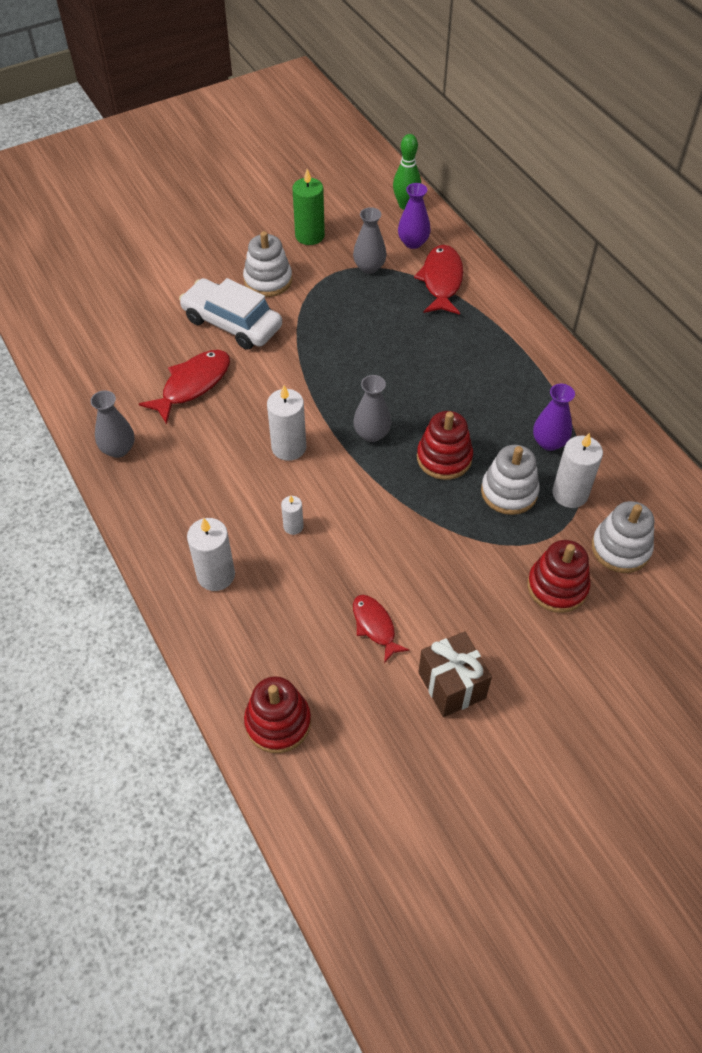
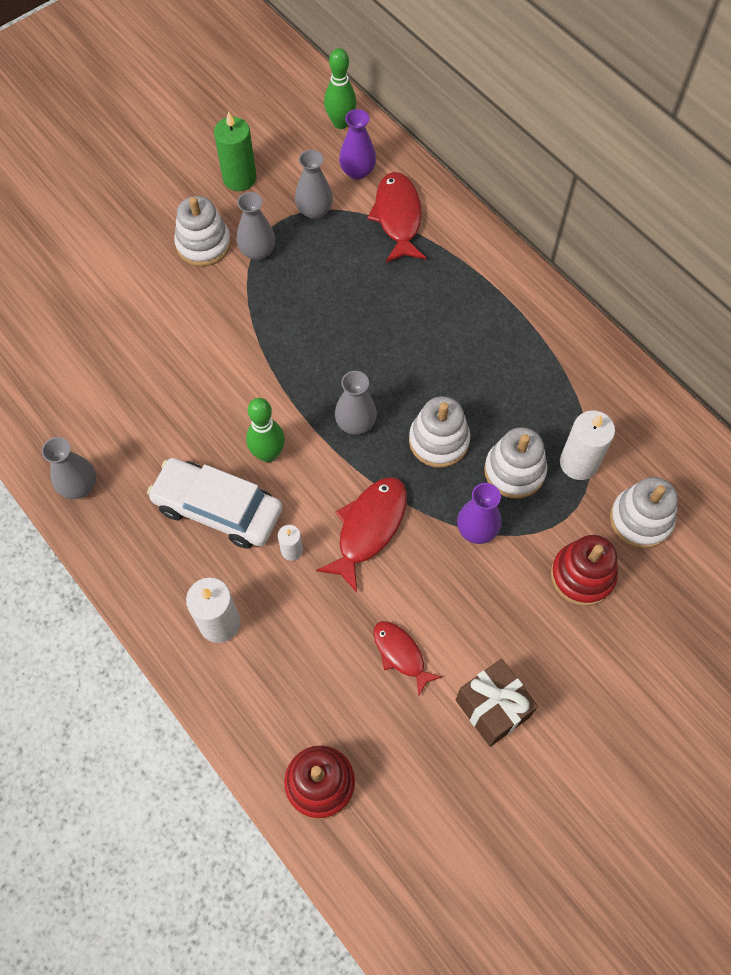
camera: 10 degrees left, 10 degrees up
red fish [139,350,230,424] -> red fish moved to [316,477,407,593]
white car [179,278,282,350] -> white car moved to [147,458,282,549]
white candle [267,385,306,461] -> green bowling pin [246,398,285,463]
red stacking toy [417,411,473,480] -> white stacking toy [409,396,470,468]
purple vase [533,384,575,451] -> purple vase moved to [457,483,501,544]
none -> grey vase [236,192,275,260]

